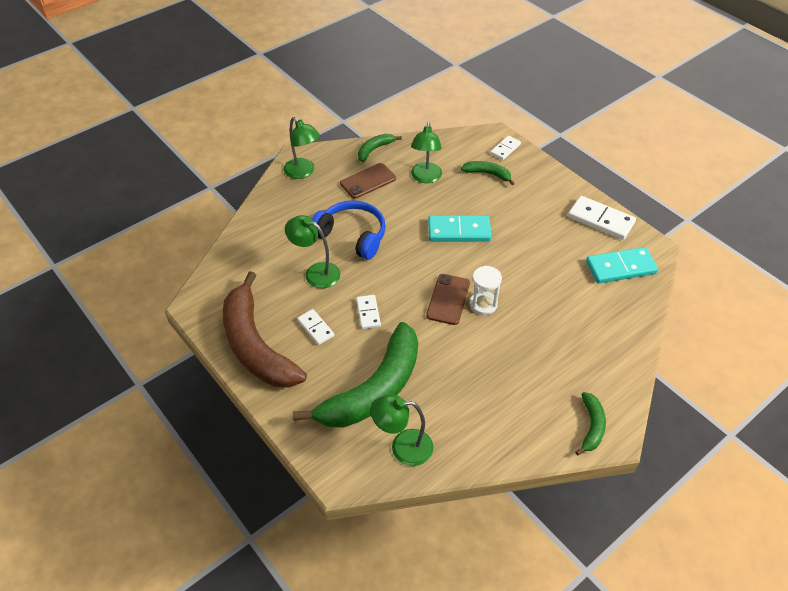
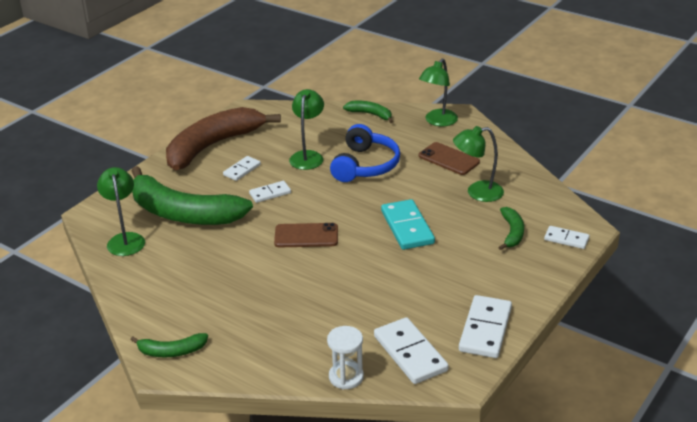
camera: 75 degrees right, 15 degrees down
green banana [358,134,402,162] -> green banana moved to [343,101,393,123]
white hourglass [470,266,502,315] -> white hourglass moved to [327,326,364,390]
turquoise domino [586,247,658,284] -> white domino [374,317,448,384]

